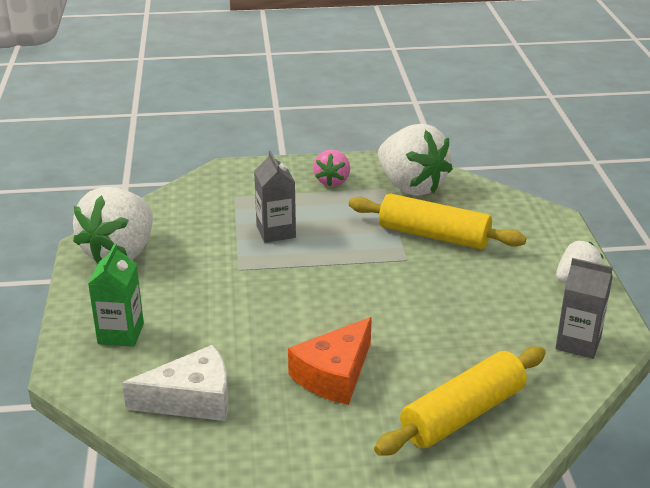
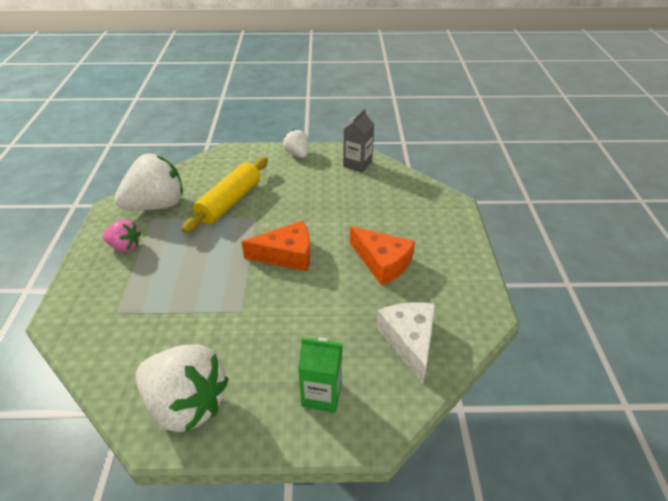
camera: 85 degrees left, 10 degrees up
grey carton [254,151,296,243] -> none
yellow rolling pin [374,346,546,456] -> none
none -> orange cheese [242,221,310,271]

